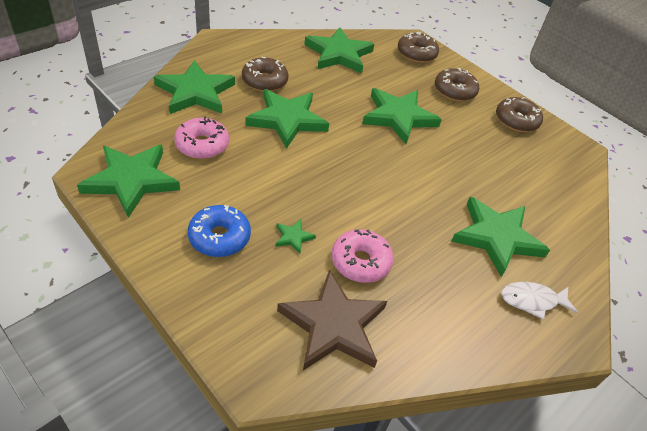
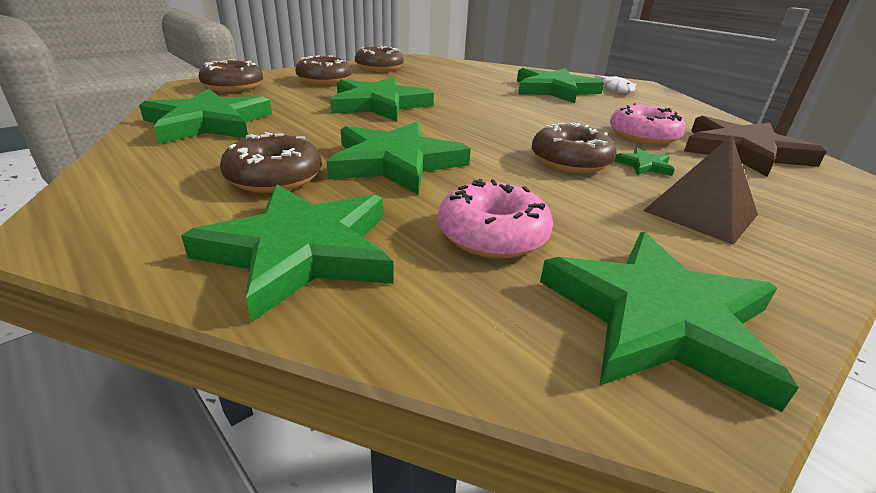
camera: 85 degrees left, 15 degrees down
blue donut [188,205,251,257] -> brown pyramid [643,135,758,245]
none -> brown donut [532,123,617,173]

